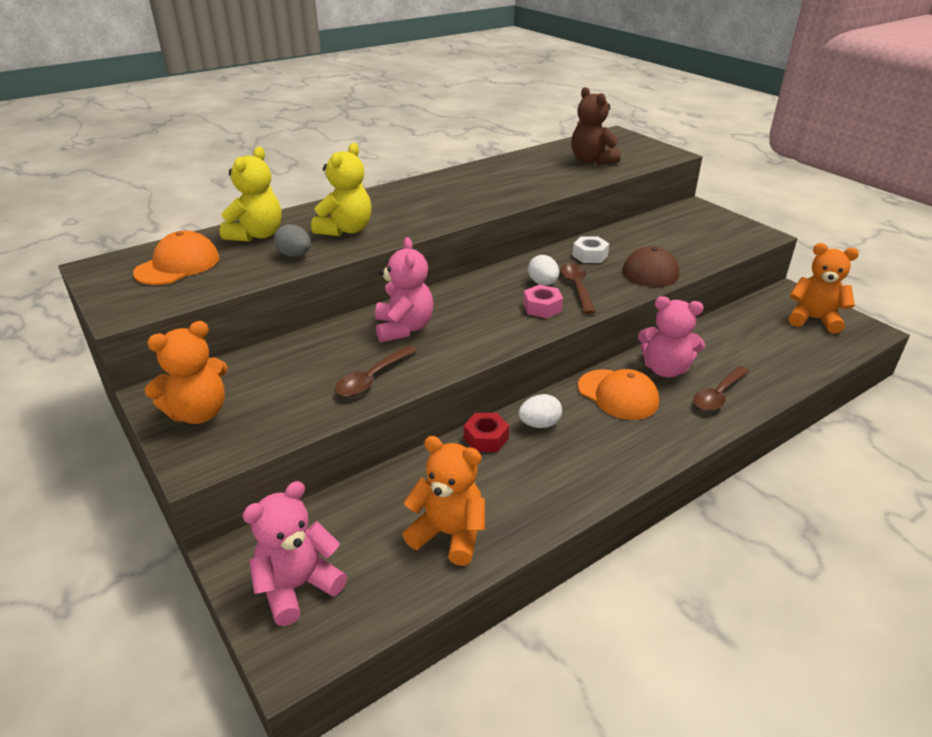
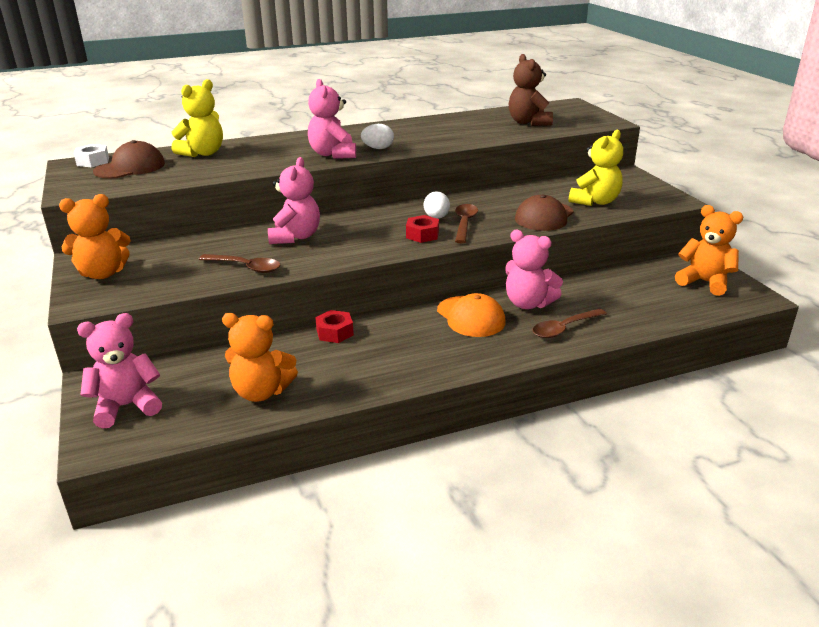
camera: 15 degrees right, 5 degrees down
orange cap [133,231,219,285] -> brown cap [93,140,165,179]
grey egg [274,224,311,257] -> none
yellow teddy bear [311,143,372,236] -> yellow teddy bear moved to [569,130,623,206]
brown spoon [335,345,417,397] -> brown spoon turned 120 degrees counterclockwise [199,254,281,273]
orange teddy bear [403,436,485,566] -> orange teddy bear turned 150 degrees clockwise [222,313,298,402]
white egg [519,394,562,428] -> white egg moved to [361,124,394,149]
pink nut [523,285,563,318] -> red nut [406,215,439,243]
white nut [572,237,610,263] -> white nut moved to [74,144,109,167]
none -> pink teddy bear [308,79,356,159]

